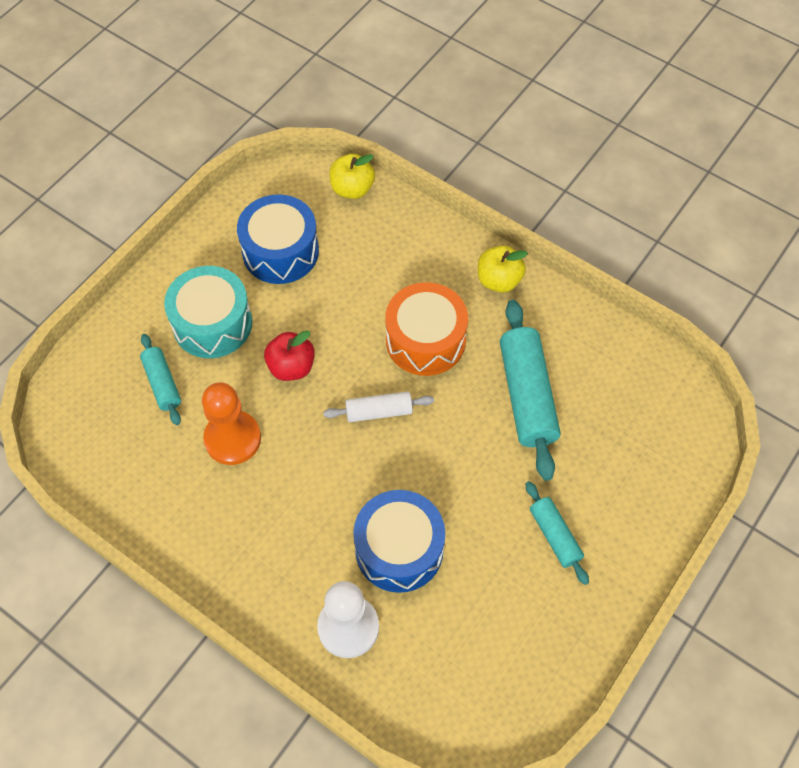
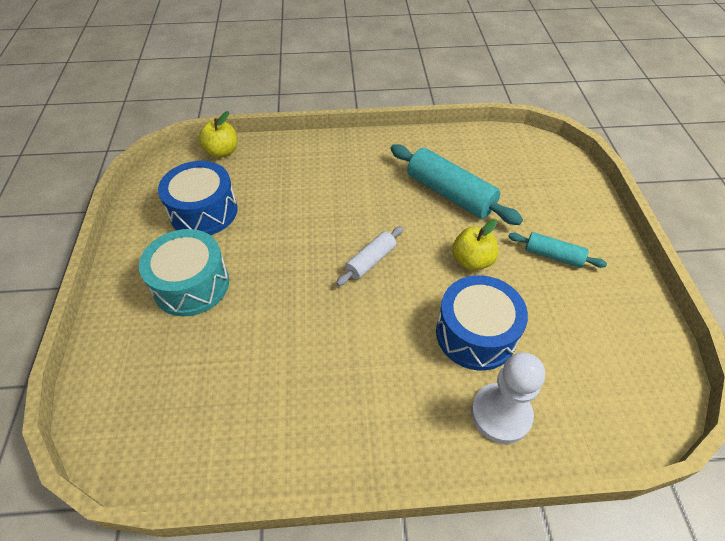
camera: 40 degrees left, 10 degrees down
turquoise rolling pin [140,334,181,425] -> none
orange pawn [202,382,261,465] -> none
red apple [264,330,315,381] -> none
orange drum [385,282,468,376] -> none
yellow apple [478,246,528,293] -> yellow apple moved to [452,220,499,271]

